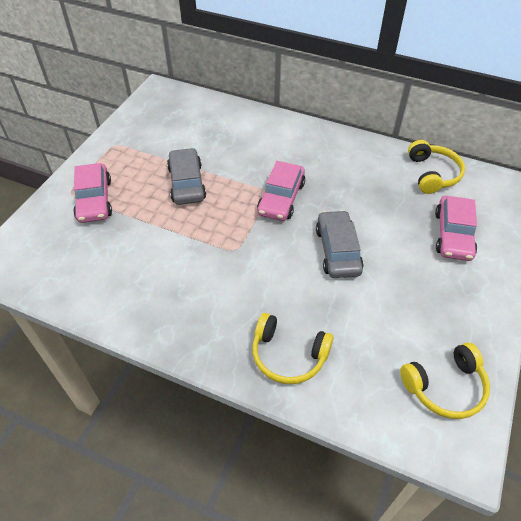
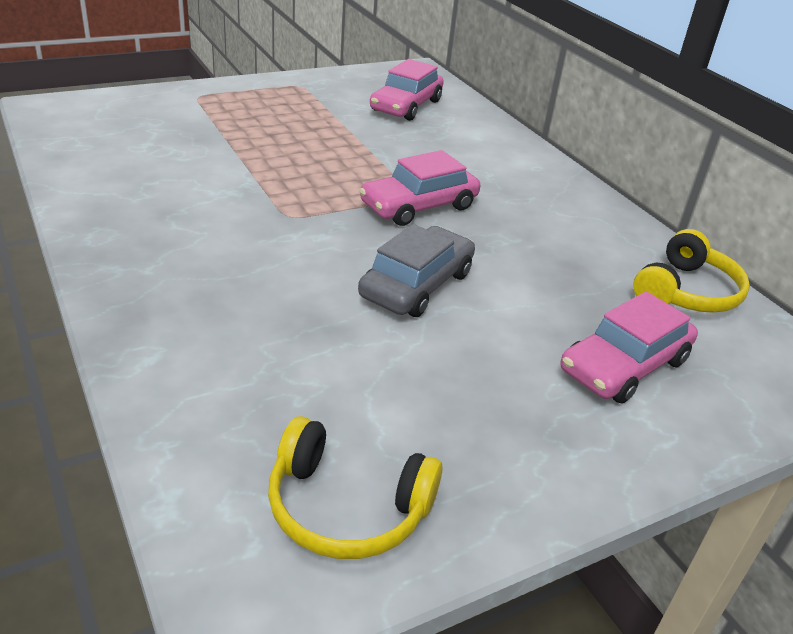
camera: 35 degrees right, 15 degrees down
pink car [73,163,112,223] -> pink car moved to [370,59,444,121]
grey car [167,148,206,205] -> none
yellow headphones [252,313,333,384] -> none

